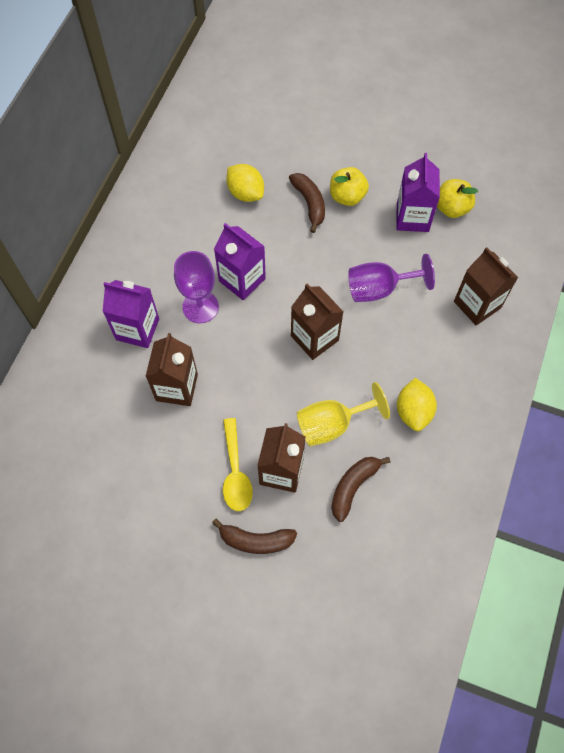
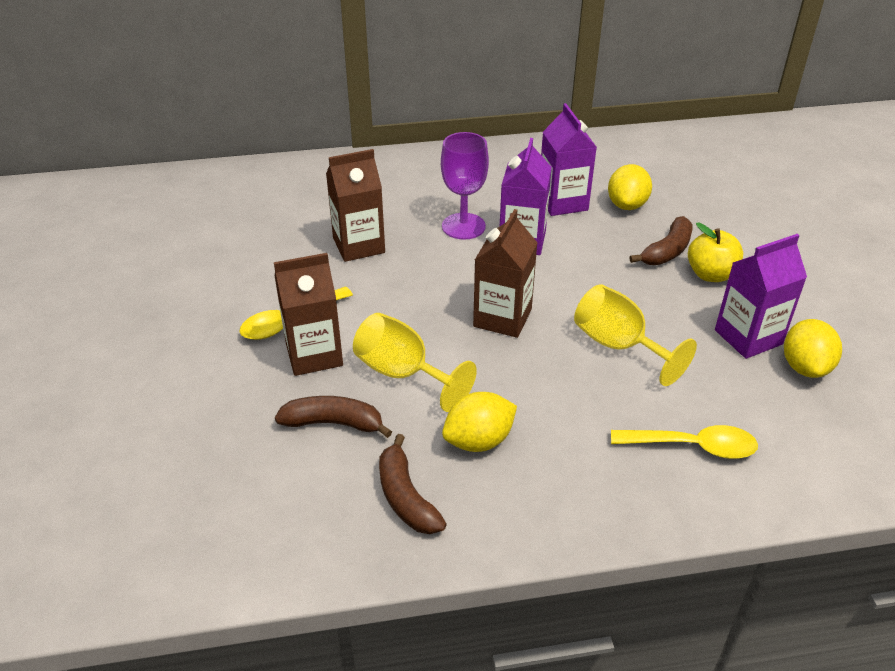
camera: 60 degrees right, 25 degrees down
purple carton [103,280,159,348] -> purple carton moved to [541,103,597,216]
brown banana [212,519,297,554] -> brown banana moved to [379,434,447,534]
purple goblet [348,254,435,302] -> yellow goblet [574,284,697,386]
yellow apple [437,179,478,218] -> yellow lemon [784,319,842,378]
brown carton [454,247,518,326] -> yellow spoon [611,425,758,459]

